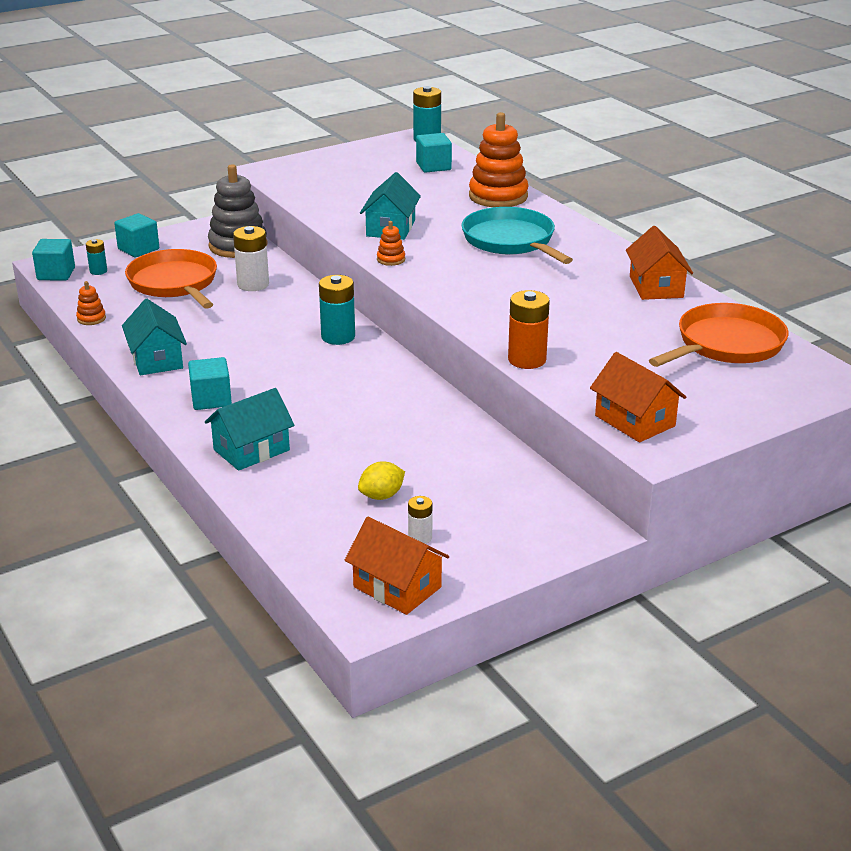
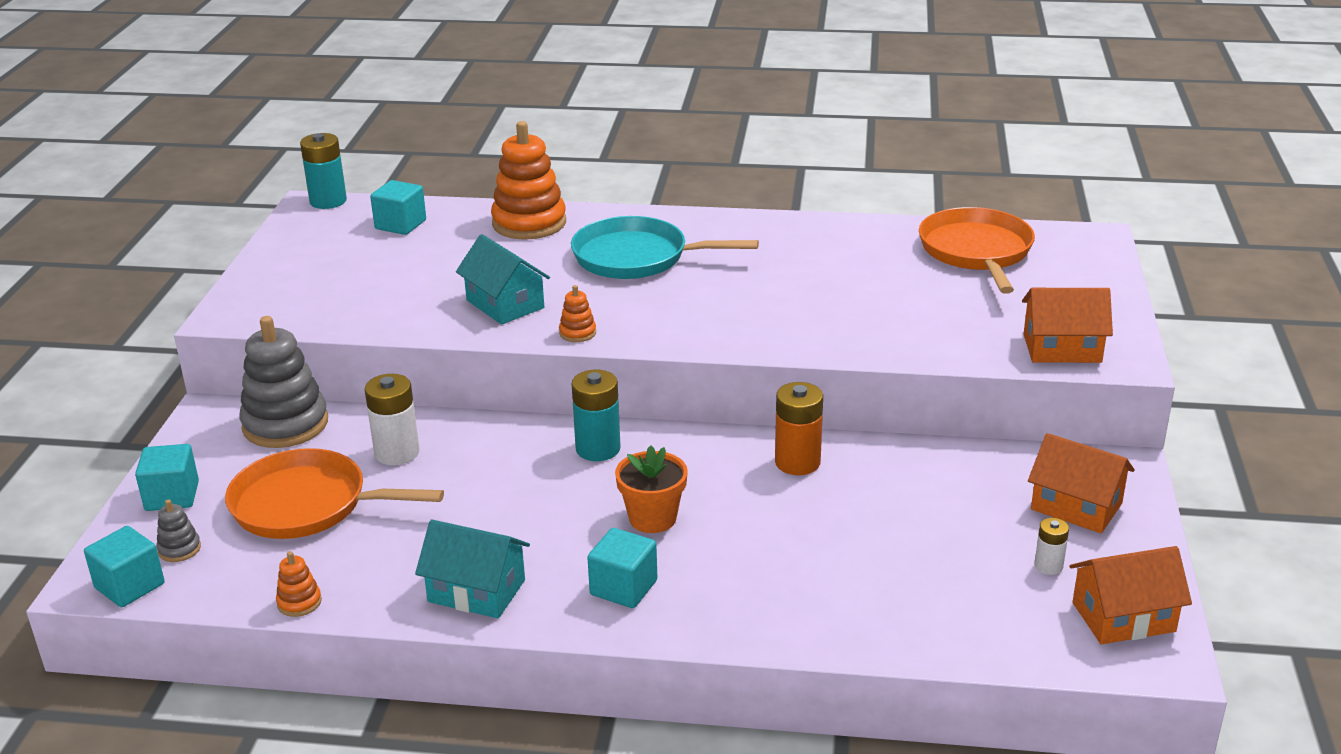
camera: 50 degrees left, 0 degrees up
turquoise battery [86,239,107,275] -> grey stacking toy [156,499,201,562]
turquoise house [205,388,294,471] -> none
yellow lemon [358,461,405,500] -> none
orange battery [508,290,550,369] -> orange battery moved to [775,382,823,475]
orange house [626,226,693,300] -> orange house moved to [1028,433,1135,533]
none -> orange flower pot [615,445,688,533]

